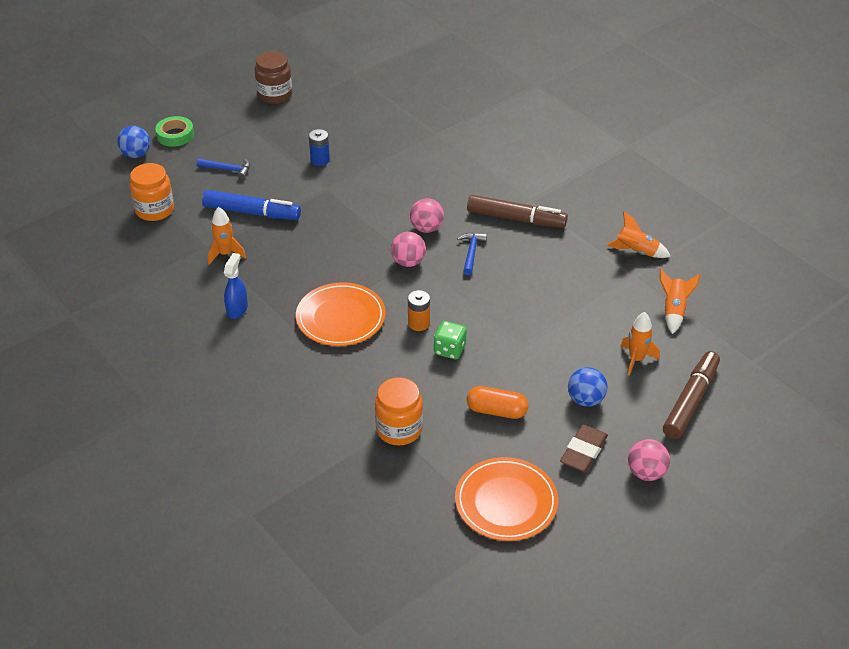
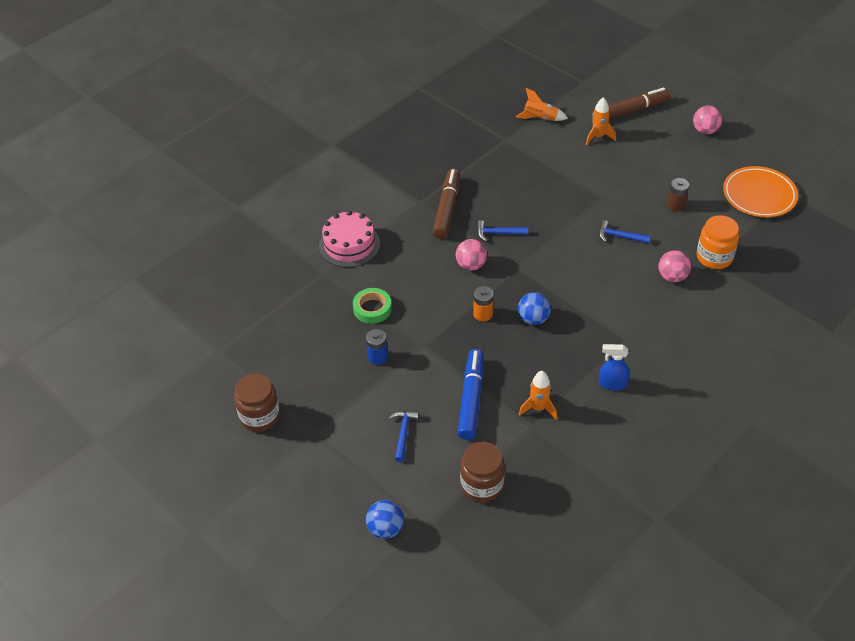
camera: 95 degrees left, 5 degrees up
orange jar [130,163,174,221] -> brown jar [460,442,505,502]
green tape [155,116,194,147] -> green tape moved to [353,288,392,324]
orange plate [296,282,386,346] -> none
pink ball [391,232,426,267] -> pink ball moved to [658,250,691,282]
orange battery [408,290,430,331] -> orange battery moved to [473,286,494,322]
green dice [434,321,467,360] -> blue hammer [599,220,651,244]
orange capsule [467,386,528,419] -> brown battery [667,178,689,212]
brown eraser [560,424,608,472] -> none
blue ball [568,367,607,407] -> blue ball moved to [518,292,551,325]
orange rocket [606,212,671,258] -> none
brown marker [663,351,720,439] -> brown marker turned 135 degrees clockwise [593,87,671,119]
none -> pink cake [319,211,380,267]

